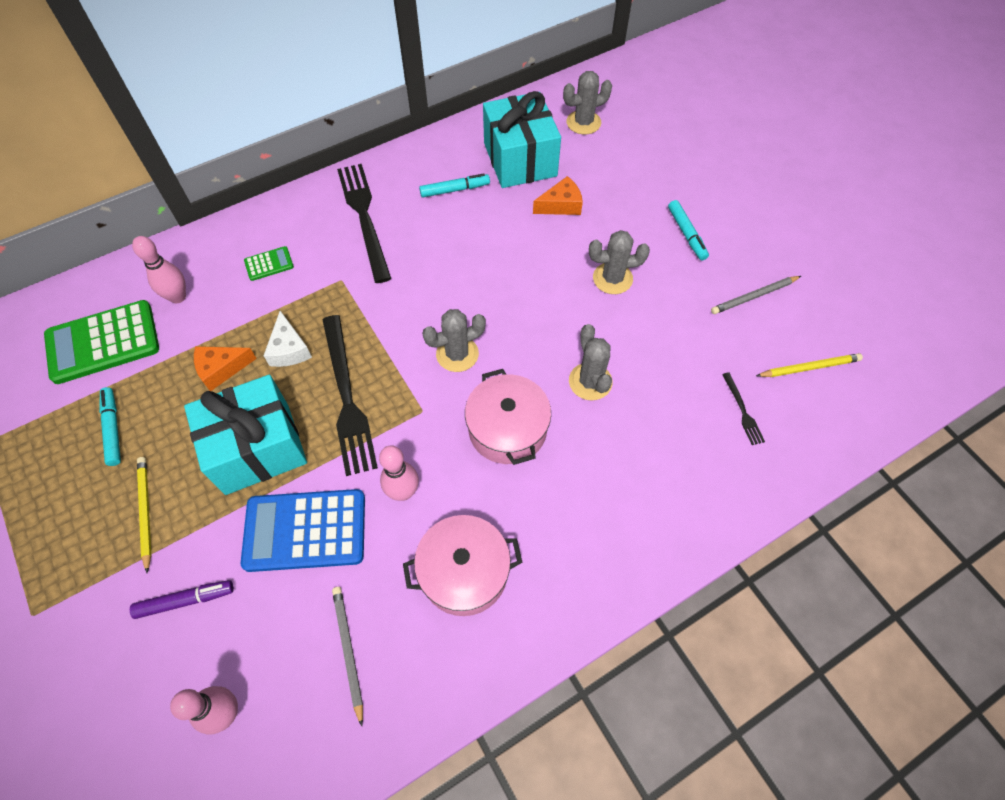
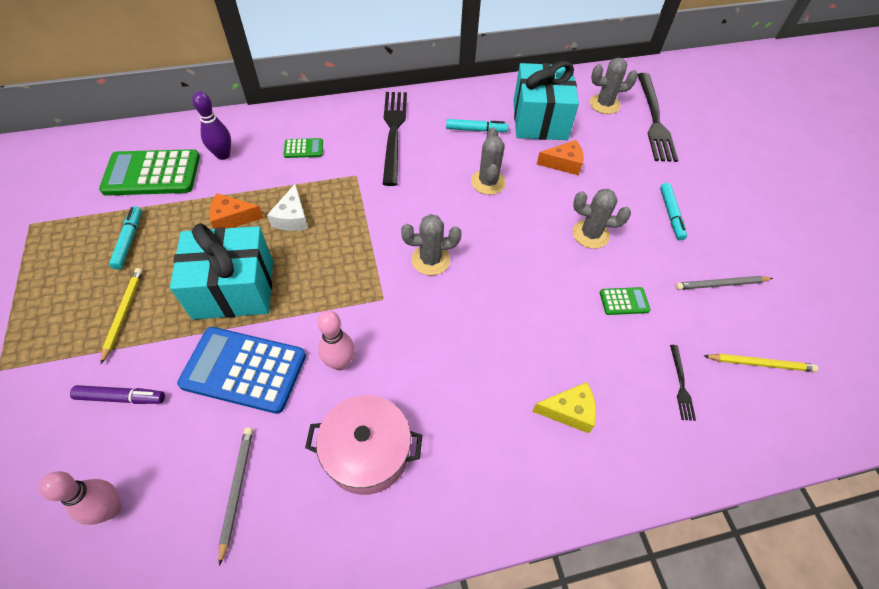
camera: 15 degrees right, 5 degrees down
pink bowling pin [132,236,186,303] -> purple bowling pin [192,91,231,160]
black fork [322,315,378,476] -> black fork moved to [638,73,678,162]
pink pot [465,369,551,465] -> none
grey cactus [569,324,613,400] -> grey cactus moved to [471,127,506,195]
none -> yellow cheese [532,382,596,433]
none -> green calculator [600,287,650,315]

